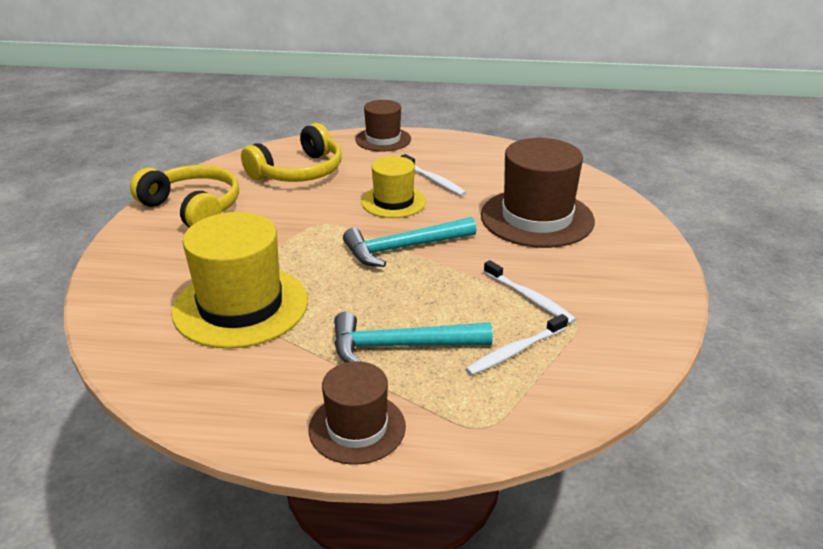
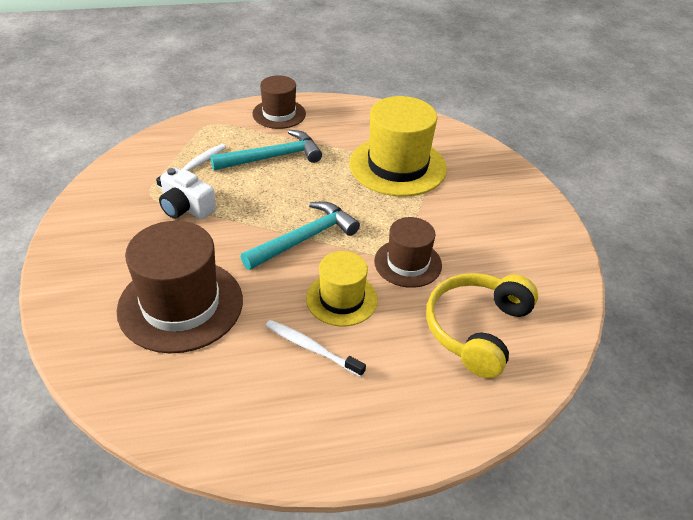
camera: 160 degrees right, 10 degrees up
yellow headphones [130,165,239,227] -> none
brown hat [355,100,411,152] -> brown hat moved to [374,217,442,288]
white toothbrush [484,260,576,324] -> white camera [159,167,216,220]

